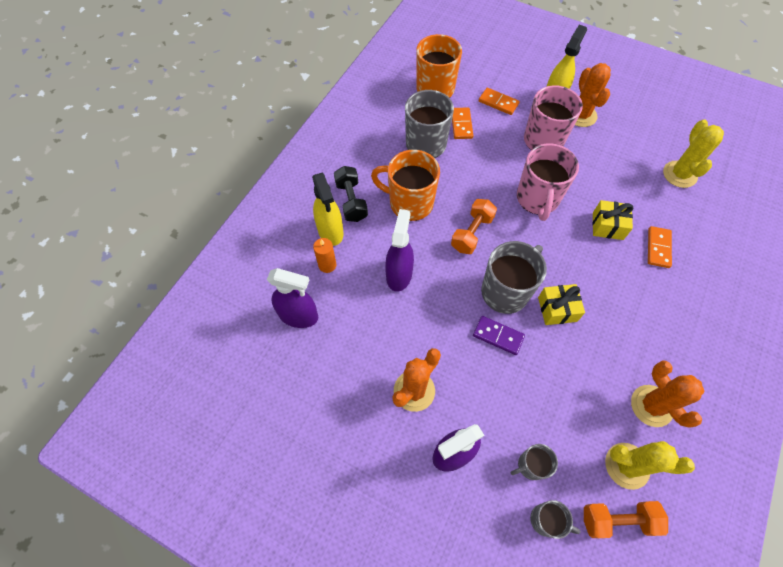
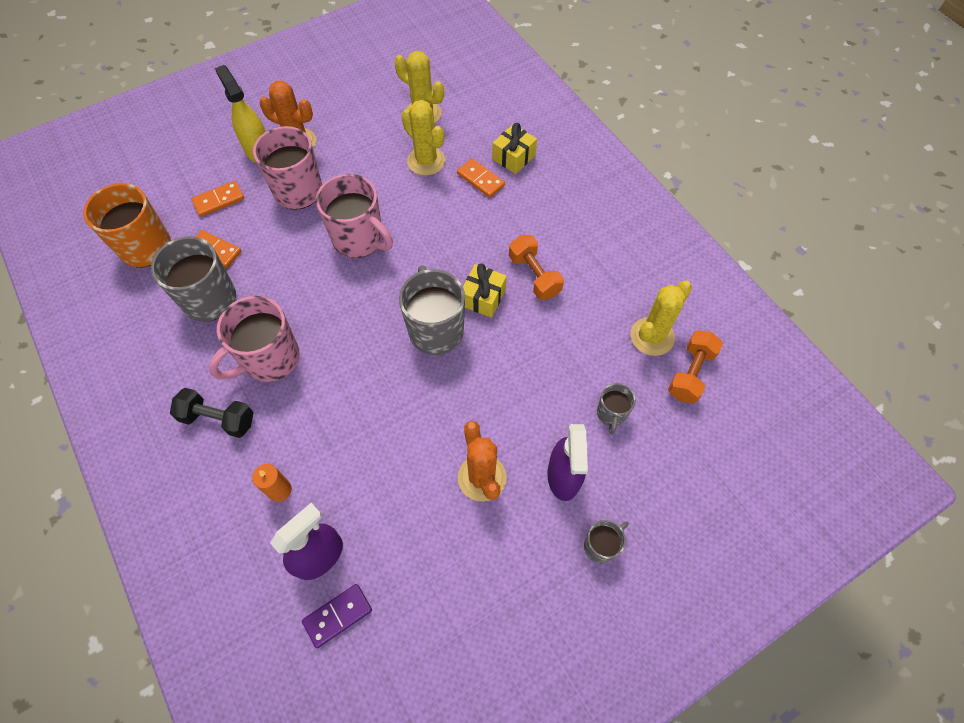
camera: 60 degrees left, 0 degrees up
yellow spray bottle [312,173,344,246] -> none
orange mug [371,150,440,221] -> pink mug [209,296,299,382]
purple spray bottle [385,209,414,292] -> none
orange dumbbell [451,199,497,254] -> orange dumbbell moved to [509,235,564,300]
purple domino [473,316,525,355] -> purple domino moved to [302,584,372,648]
grey mug [530,500,581,539] -> grey mug moved to [584,520,629,563]
yellow gift [592,200,633,240] -> yellow gift moved to [492,123,537,174]
orange cactus [631,360,705,428] -> none
none -> yellow cactus [401,100,445,176]

